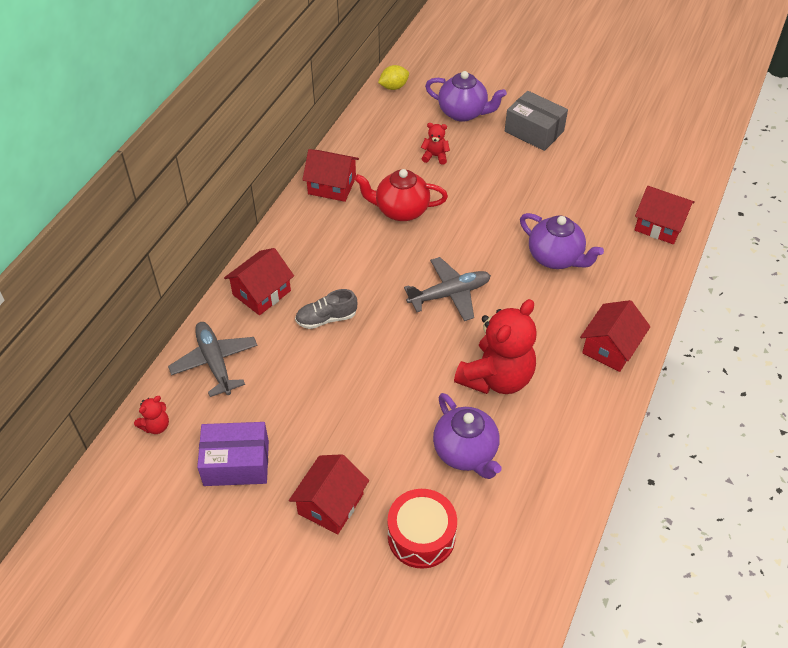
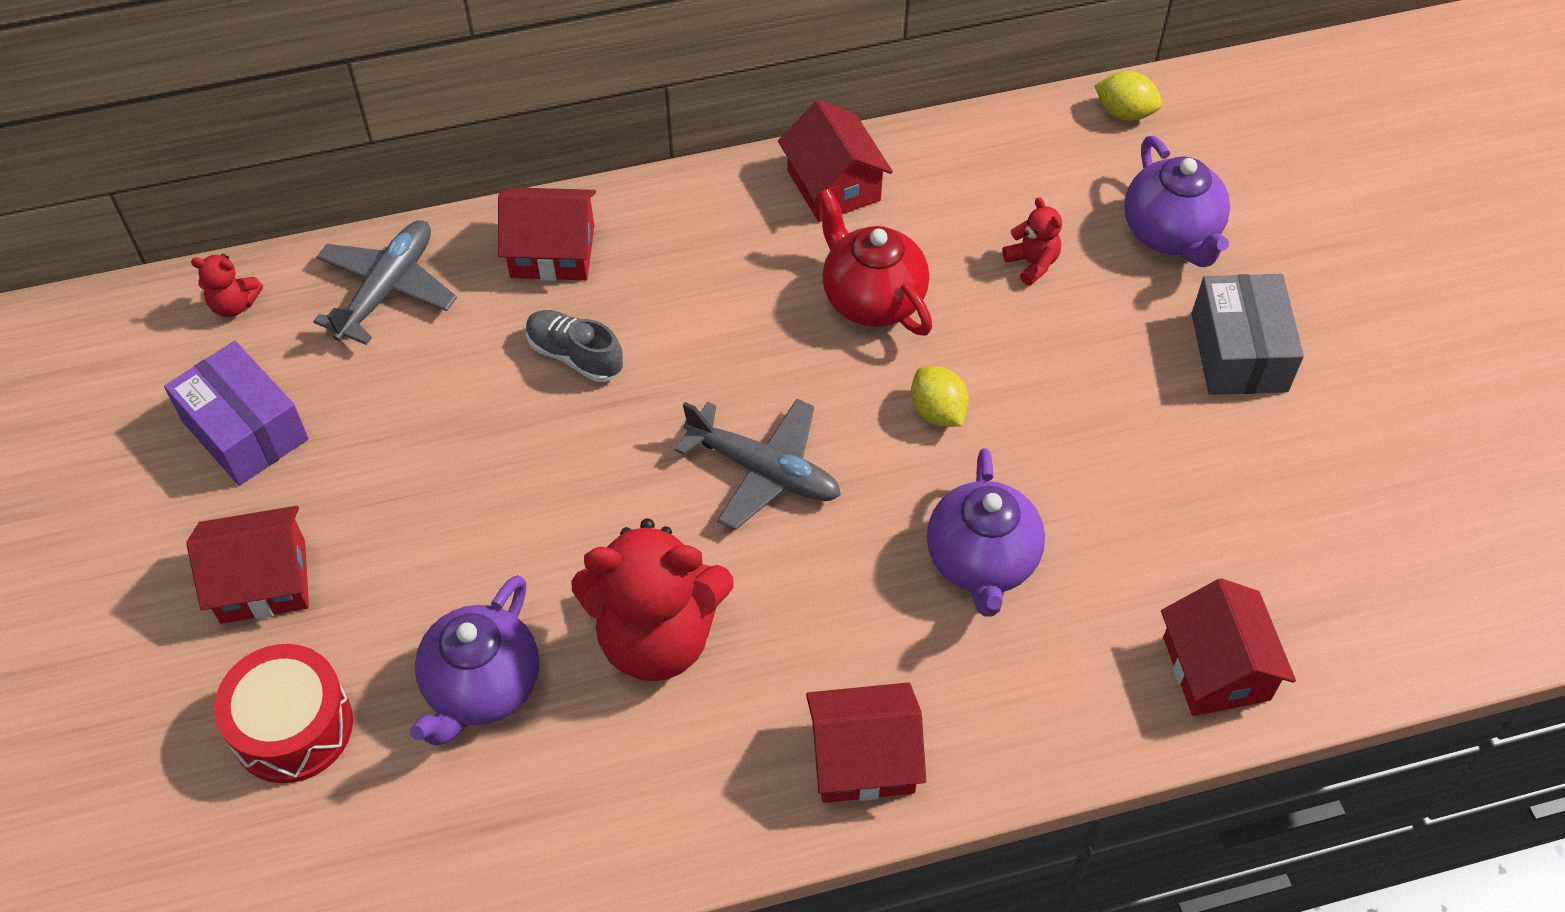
camera: 50 degrees right, 5 degrees up
none -> yellow lemon [911,366,969,427]

